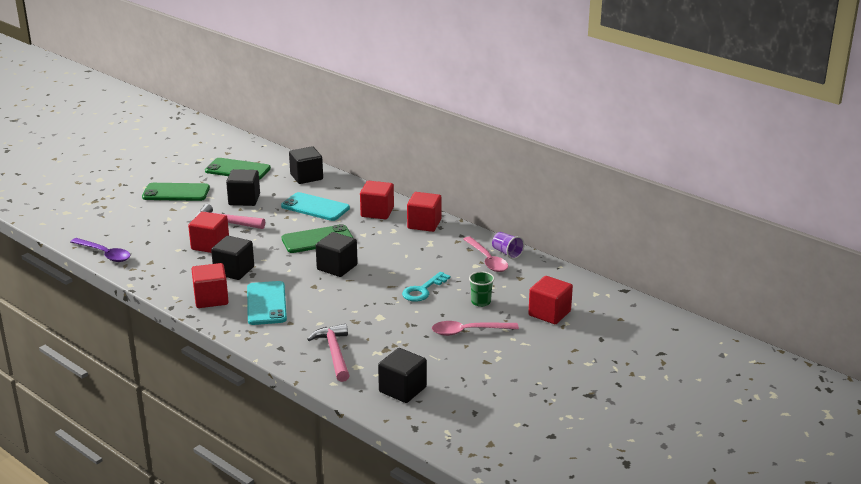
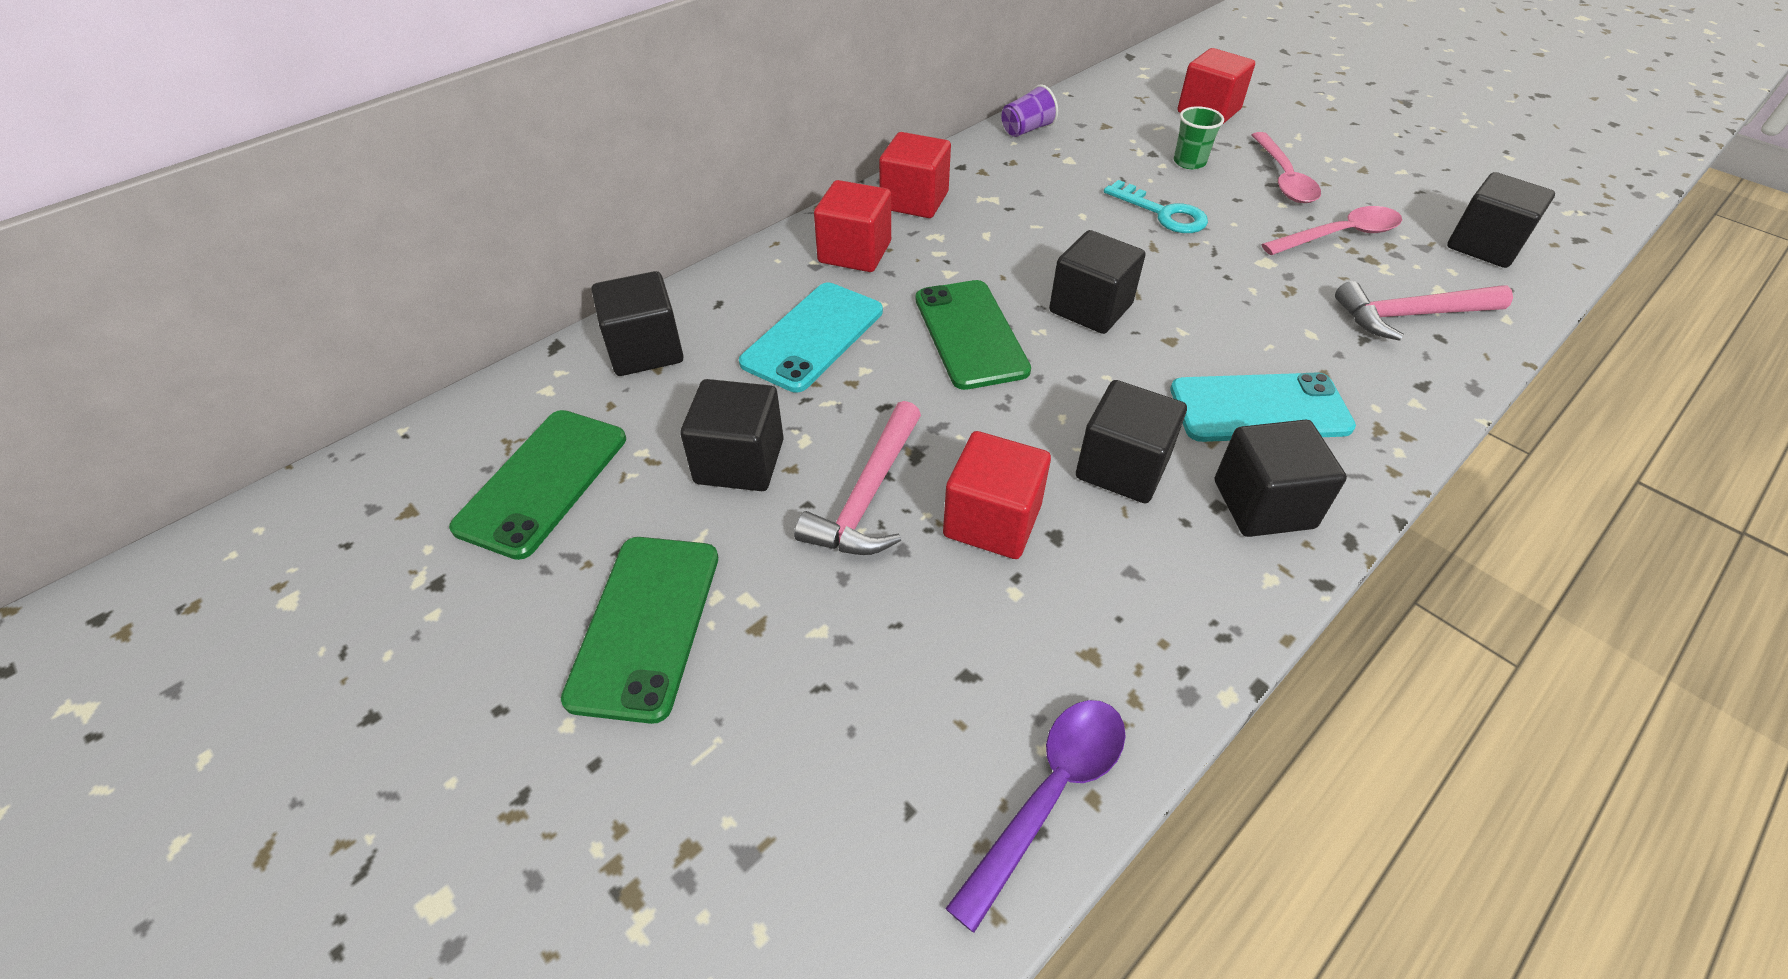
camera: 85 degrees left, 20 degrees up
red cube [191,263,229,308] -> black cube [1215,420,1347,537]
pink spoon [463,237,508,272] -> pink spoon moved to [1261,206,1402,255]

